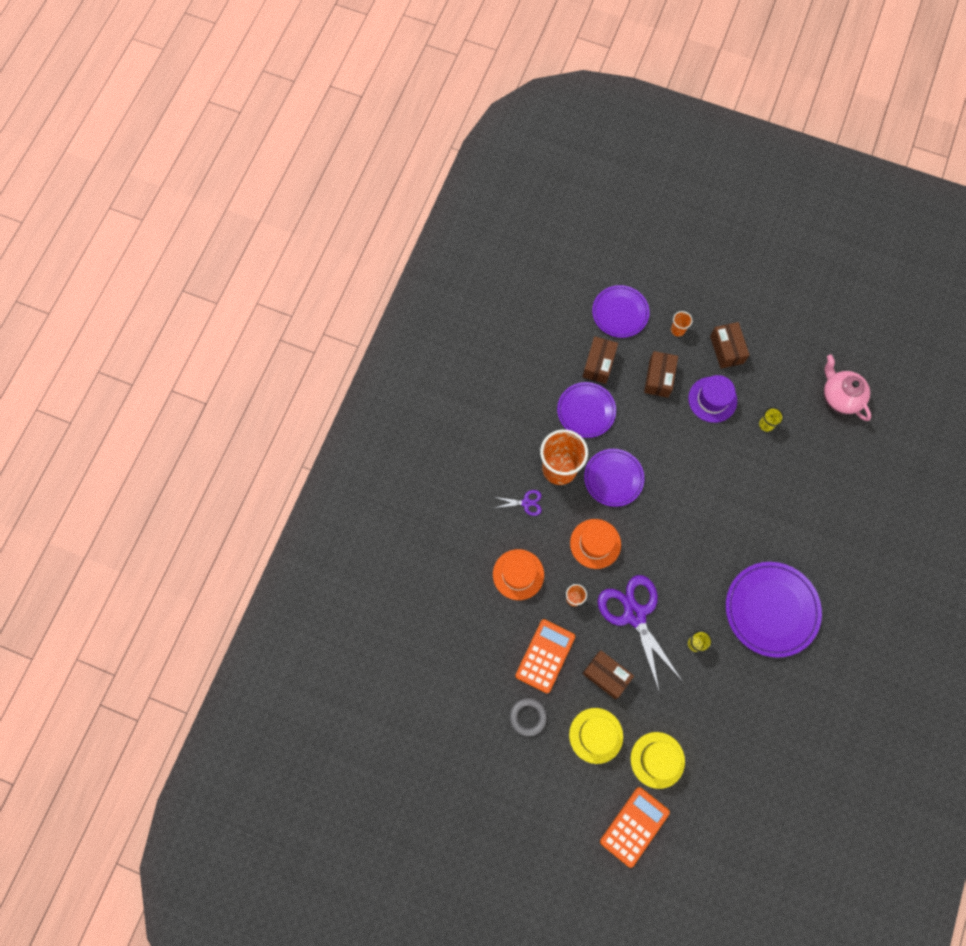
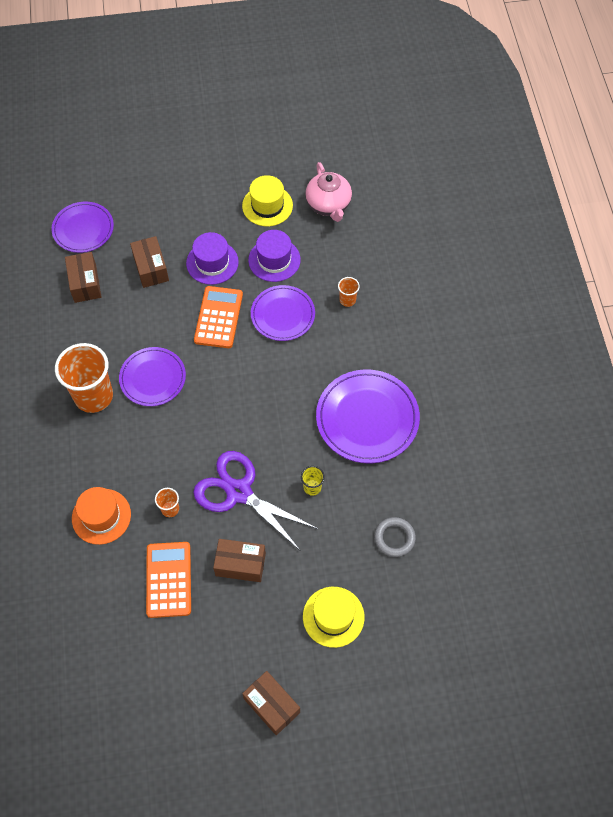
camera: 30 degrees left, 10 degrees down
purple scissors [494,490,542,516] -> none
grey ring [510,698,547,737] -> grey ring moved to [374,517,416,557]
purple plate [557,382,616,438] -> purple plate moved to [251,285,315,341]
yellow hat [569,708,623,764] -> yellow hat moved to [242,175,293,226]
orange hat [570,519,621,569] -> none
orange calculator [600,787,670,868] -> orange calculator moved to [194,286,243,348]
orange cup [671,311,692,337] -> orange cup moved to [338,277,360,307]
brown box [710,322,749,369] -> brown box moved to [242,671,300,735]
yellow cup [759,407,784,432] -> purple hat [248,230,301,282]
pink teapot [823,355,871,421] -> pink teapot turned 135 degrees counterclockwise [305,162,352,222]

